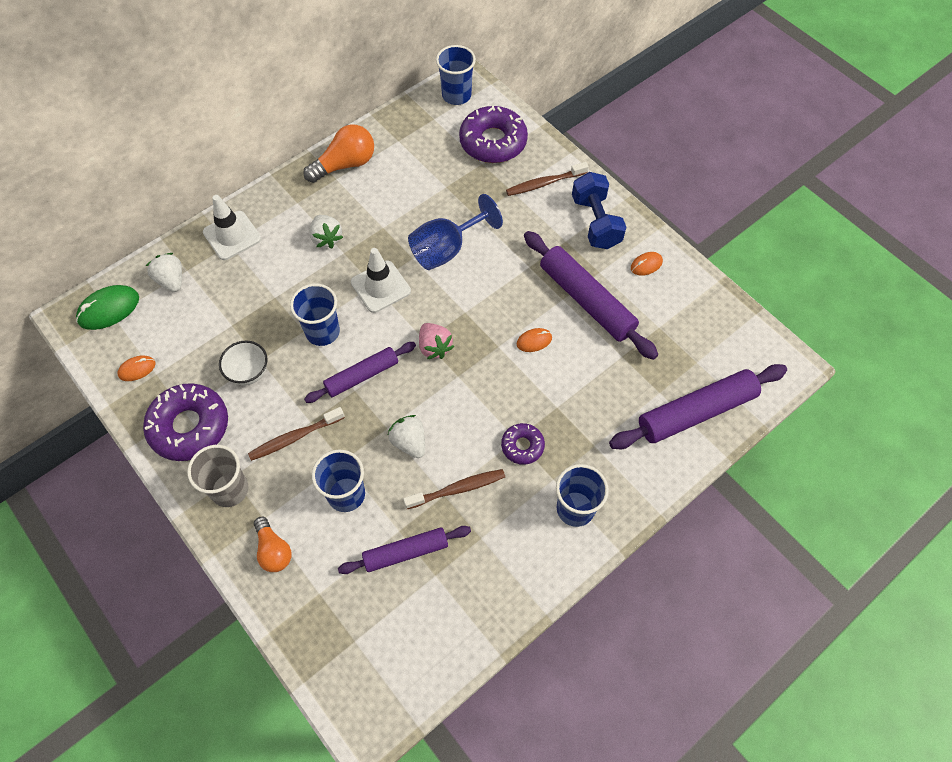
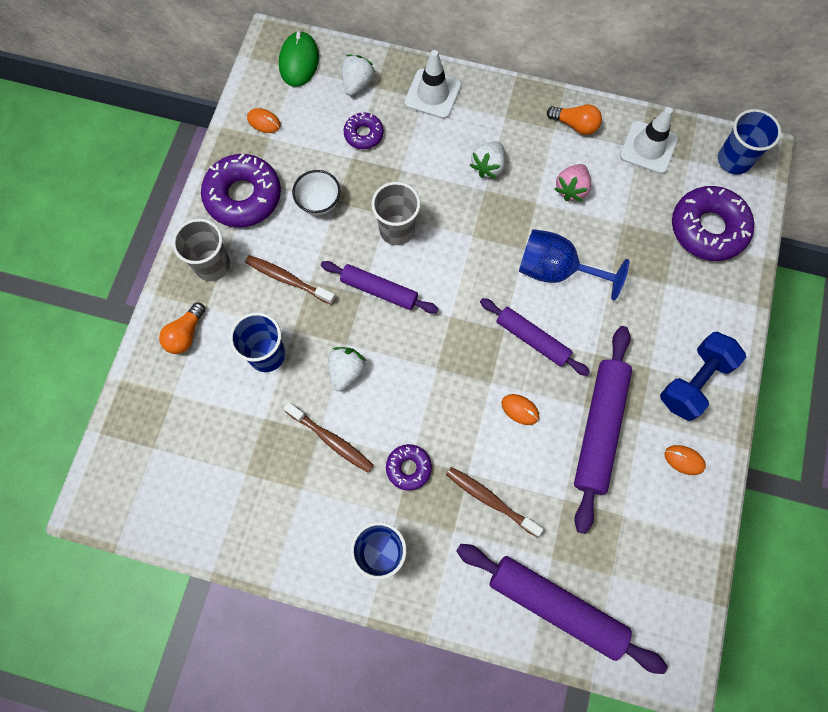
camera: 55 degrees right, 10 degrees up
green mouse [76,285,139,330] -> green mouse turned 75 degrees clockwise [279,31,319,87]
blue cup [290,283,340,346] -> grey cup [371,182,420,245]
orange light bulb [303,124,374,183] -> orange light bulb [547,104,602,135], size x0.65
purple rolling pin [338,526,471,574] -> purple rolling pin moved to [480,298,590,376]
white traffic cone [351,248,411,313] -> white traffic cone moved to [620,107,678,174]
pink strawberry [419,323,454,359] -> pink strawberry moved to [555,164,591,201]
brown toothbrush [506,162,589,196] -> brown toothbrush moved to [446,467,543,537]
none -> purple donut [344,113,384,149]

